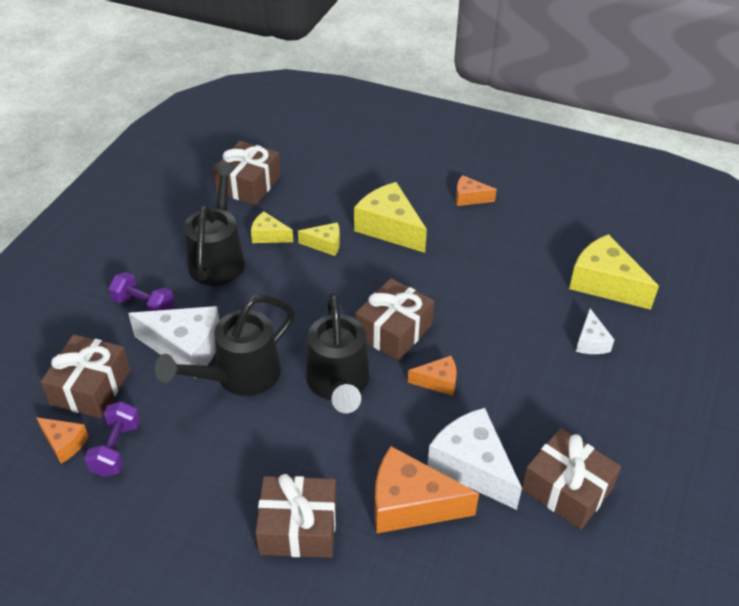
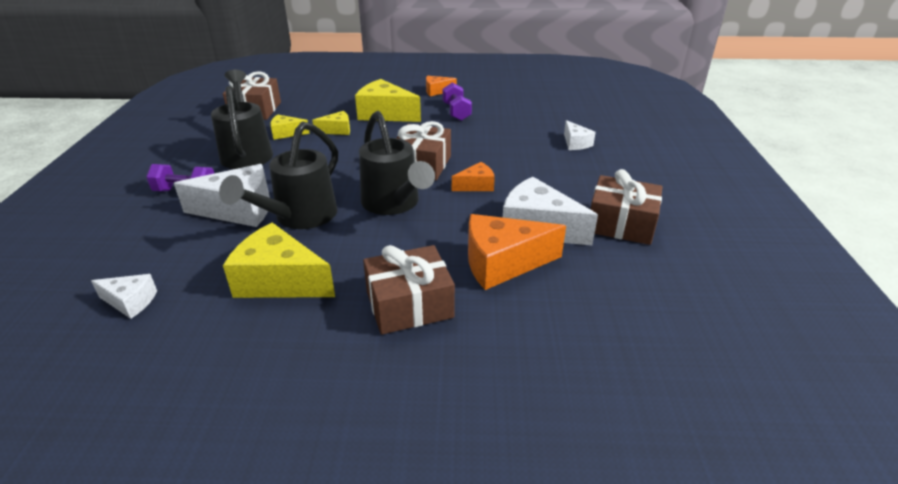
camera: 20 degrees left, 10 degrees down
orange cheese [36,417,89,463] -> white cheese [91,274,157,319]
brown gift [40,334,130,418] -> none
purple dumbbell [84,401,140,477] -> purple dumbbell moved to [442,82,472,121]
yellow cheese [569,234,659,310] -> yellow cheese moved to [223,223,335,298]

